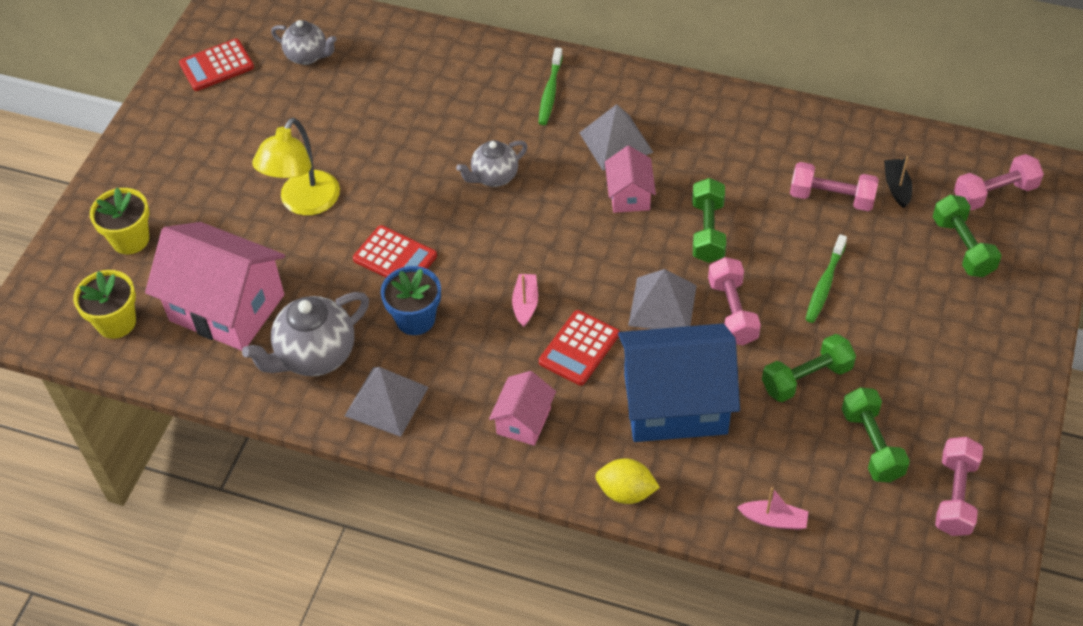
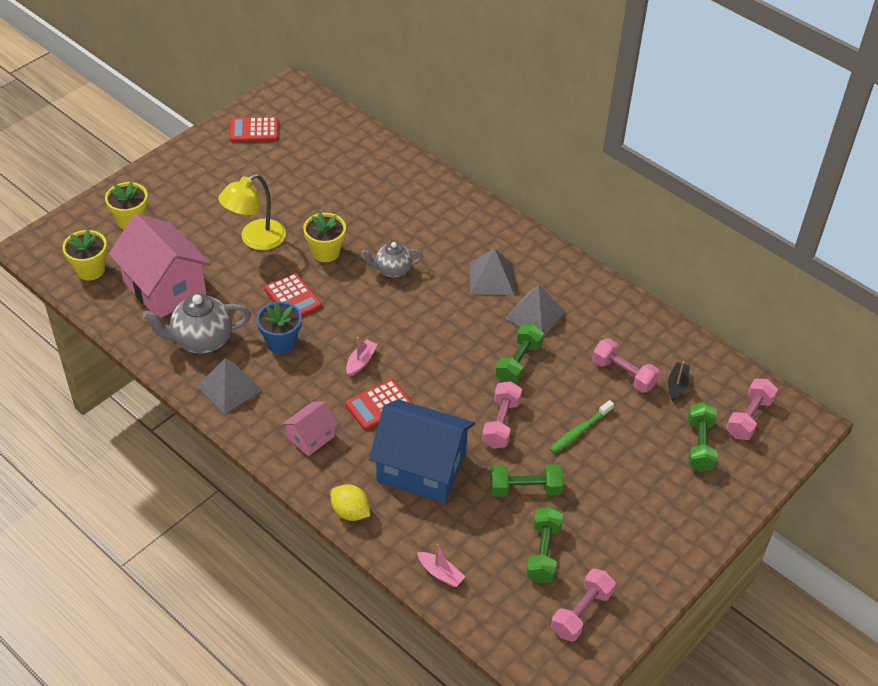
camera: 20 degrees right, 5 degrees down
grey teapot [271,20,337,65] -> none
green toothbrush [539,48,563,125] -> none
pink house [605,146,656,213] -> none
grey pyramid [628,269,697,329] -> grey pyramid moved to [505,285,566,336]
pink dumbbell [954,154,1044,210] -> pink dumbbell turned 60 degrees counterclockwise [726,379,778,440]
none -> yellow flower pot [303,212,346,262]

